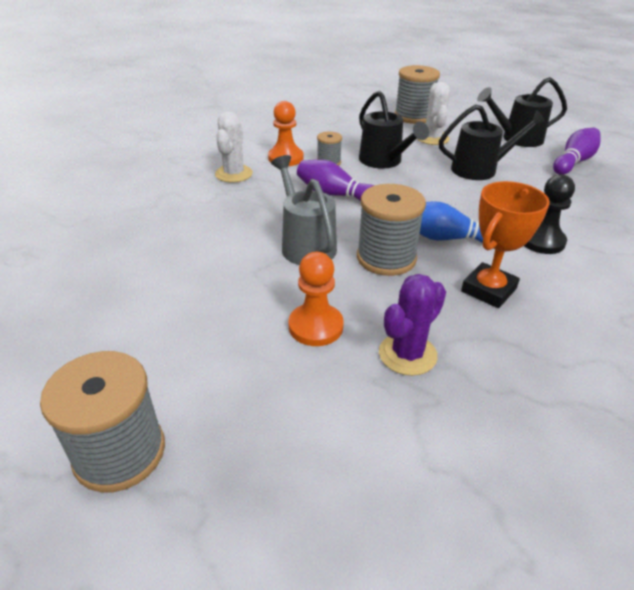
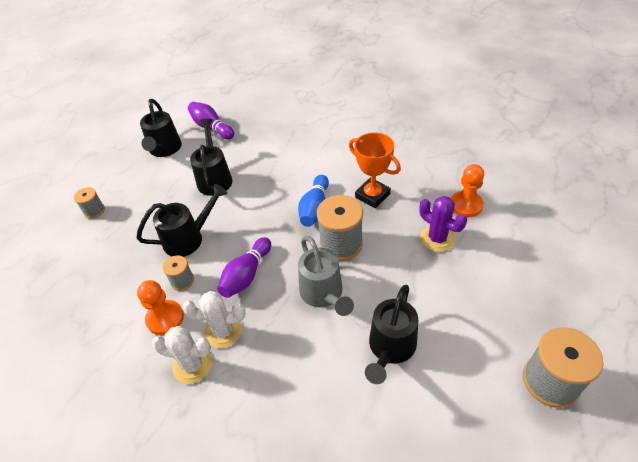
camera: 85 degrees left, 10 degrees up
grey watering can [271,155,337,265] -> grey watering can turned 90 degrees counterclockwise [298,236,354,316]
orange pawn [288,252,344,346] -> orange pawn moved to [451,164,484,218]
grey spool [395,65,440,124] -> grey spool [74,187,105,219], size x0.53
white cactus [417,82,450,145] -> white cactus moved to [182,291,245,348]
black pawn [524,174,575,254] -> none
none -> black watering can [365,285,418,384]

